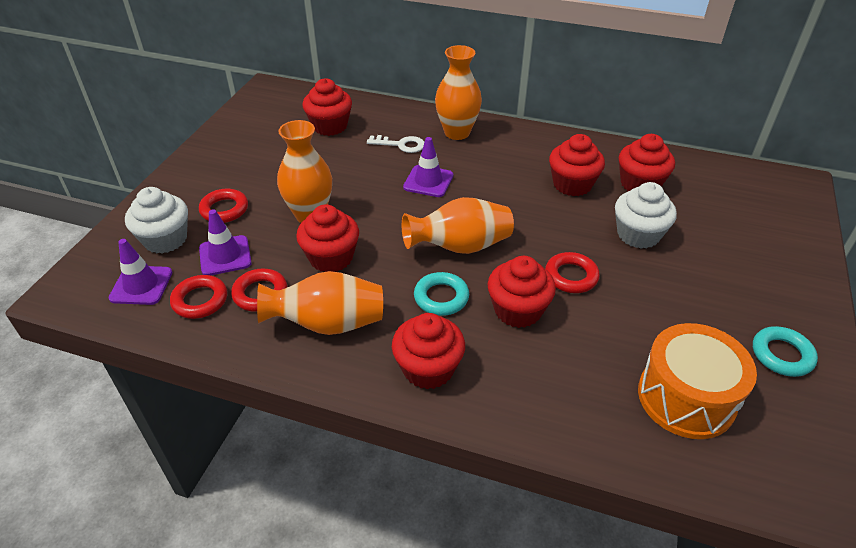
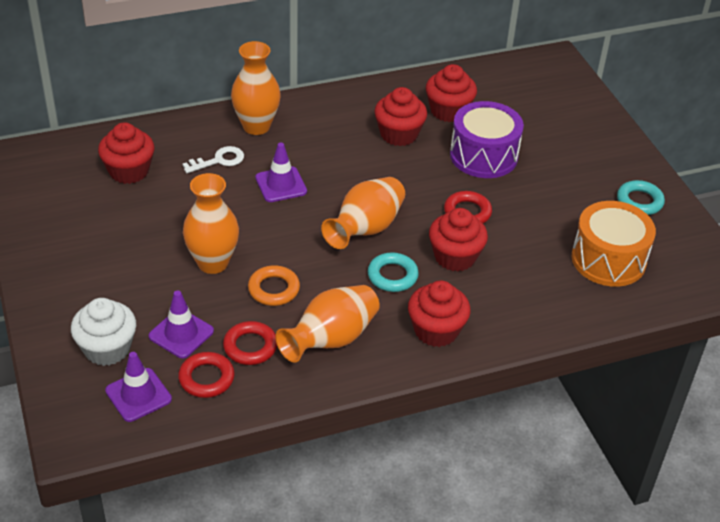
camera: 40 degrees left, 0 degrees up
red ring [199,189,248,223] -> none
red cupcake [296,204,359,272] -> orange ring [248,265,300,306]
white cupcake [615,182,677,249] -> purple drum [450,101,524,178]

